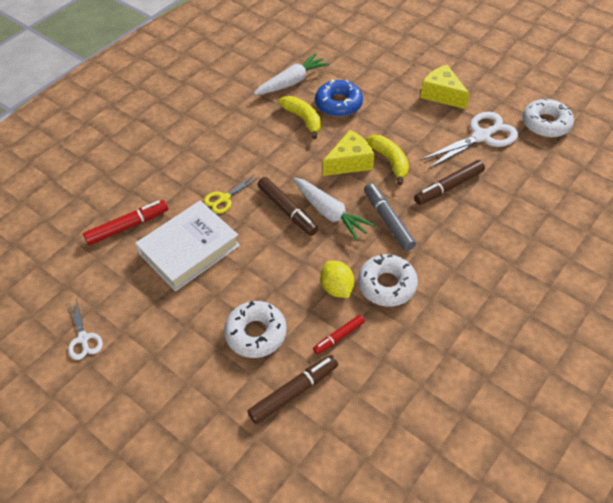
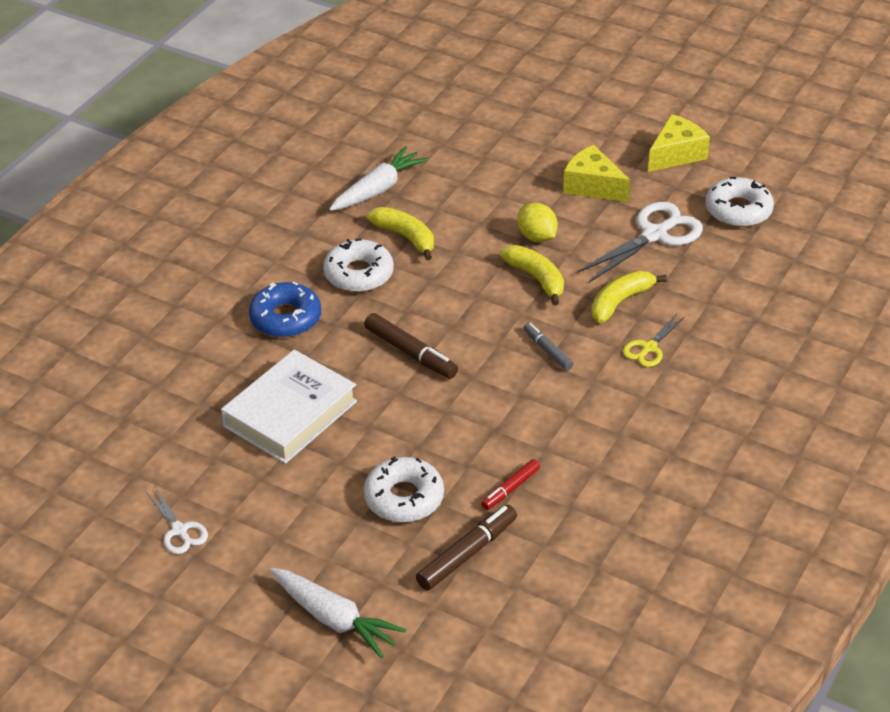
camera: 10 degrees left, 10 degrees down
red marker [83,200,168,245] -> none
yellow scissors [204,174,259,214] -> yellow scissors moved to [623,314,685,367]
white carrot [293,177,375,241] -> white carrot moved to [270,568,406,658]
blue donut [315,79,363,117] -> blue donut moved to [249,281,321,337]
yellow lemon [320,261,355,298] -> yellow lemon moved to [517,203,558,242]
yellow cheese [323,130,374,176] -> yellow cheese moved to [648,114,710,172]
white donut [358,254,418,307] -> white donut moved to [323,238,394,292]
grey marker [364,183,416,251] -> grey marker [524,323,573,371], size x0.62
brown marker [414,160,485,205] -> yellow banana [591,271,667,323]

